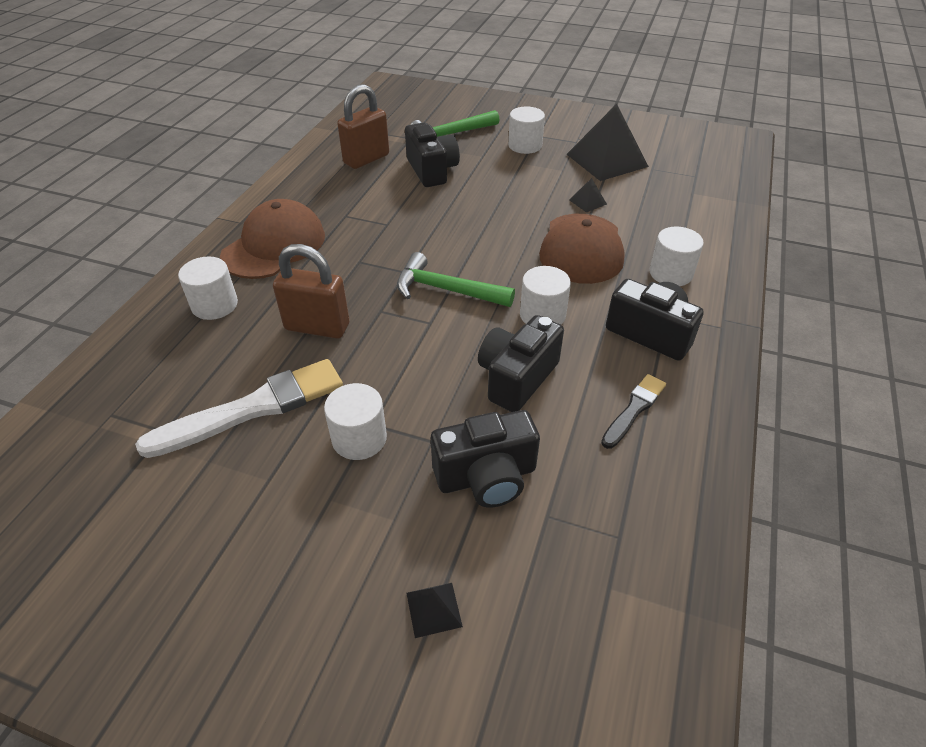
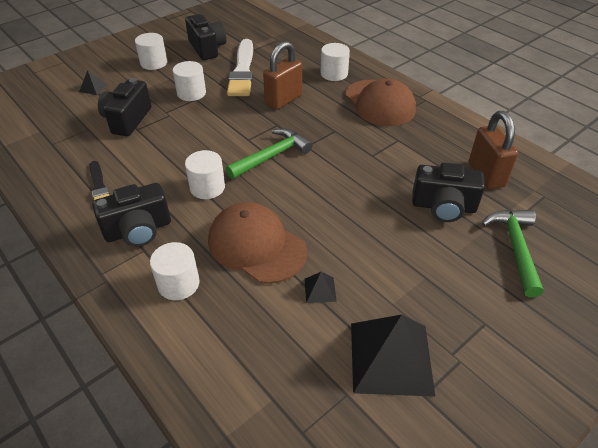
camera: 120 degrees right, 0 degrees up
black camera [478,315,564,412] -> black camera moved to [185,14,226,60]
white cylinder [508,107,545,154] -> white cylinder moved to [135,33,167,70]

